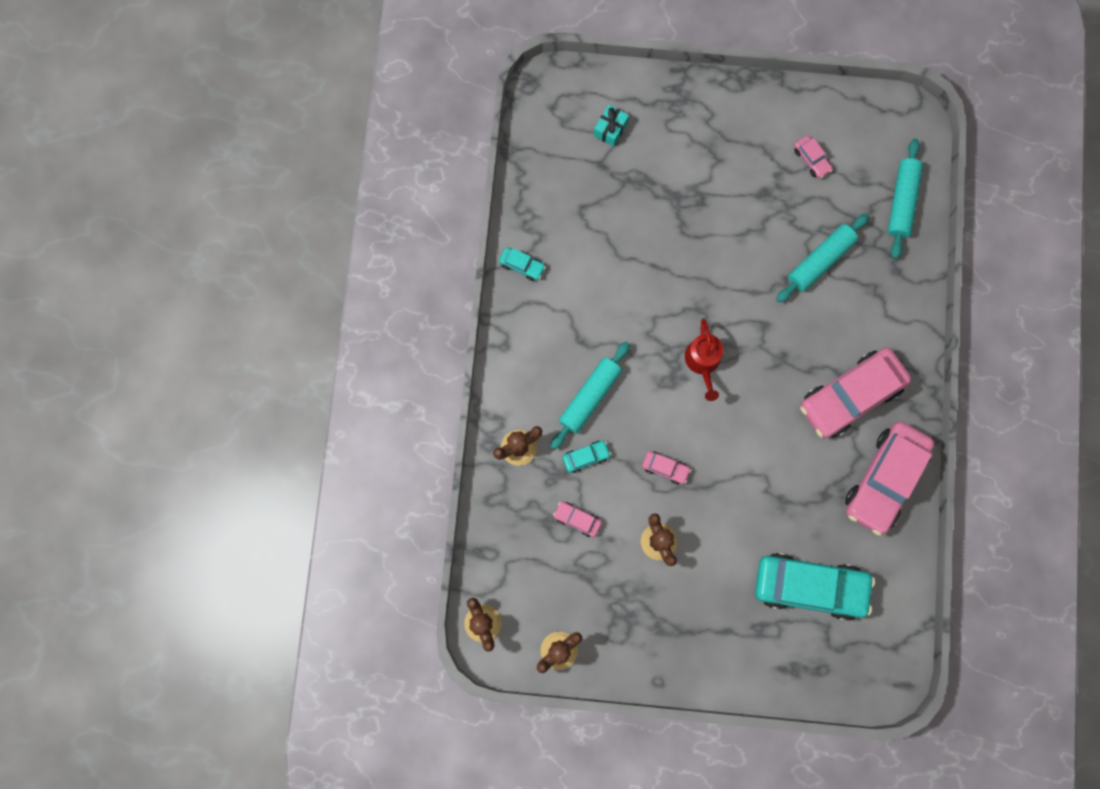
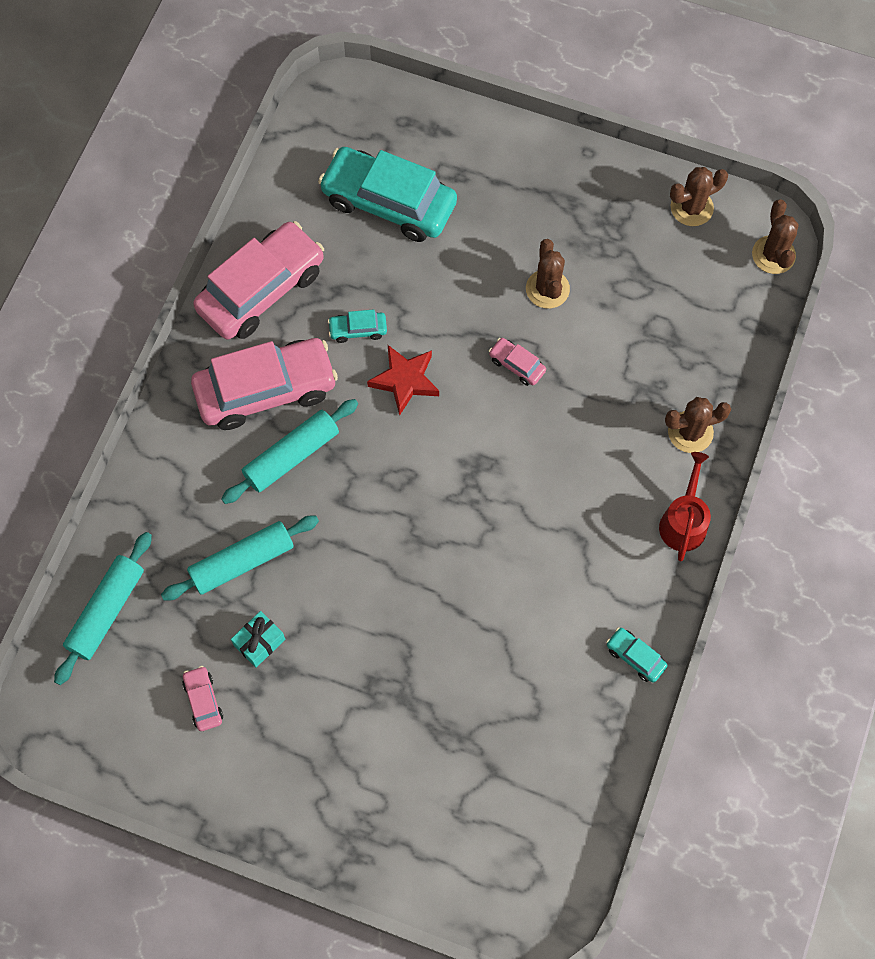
camera: 165 degrees left, 10 degrees down
turquoise rolling pin [551,342,630,450] -> turquoise rolling pin moved to [221,399,358,504]
pink car [553,502,602,537] -> none
turquoise car [562,441,611,473] -> turquoise car moved to [328,309,387,343]
turquoise gift [594,104,629,147] -> turquoise gift moved to [231,611,285,667]
red watering can [685,319,723,401] -> red watering can moved to [659,452,711,561]
none -> red star [367,345,439,416]

